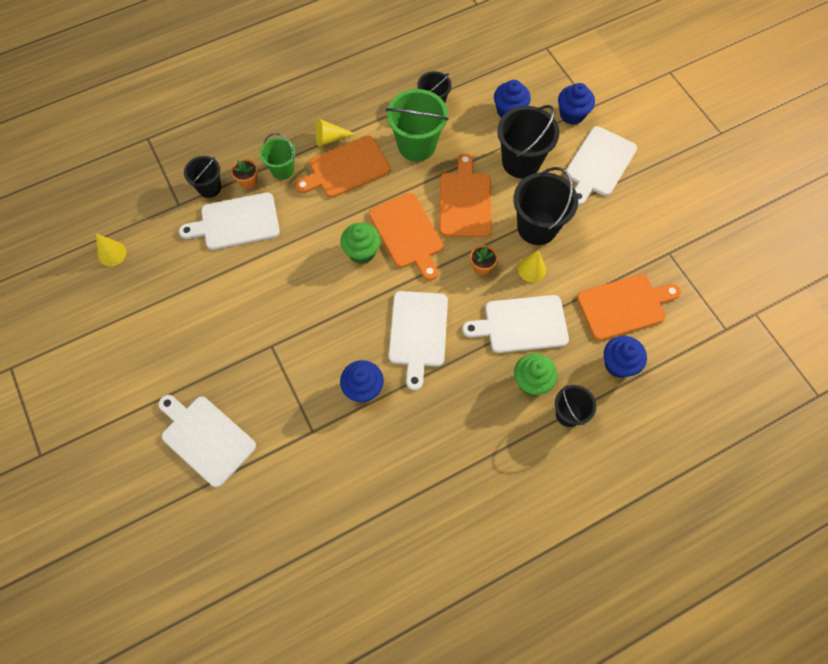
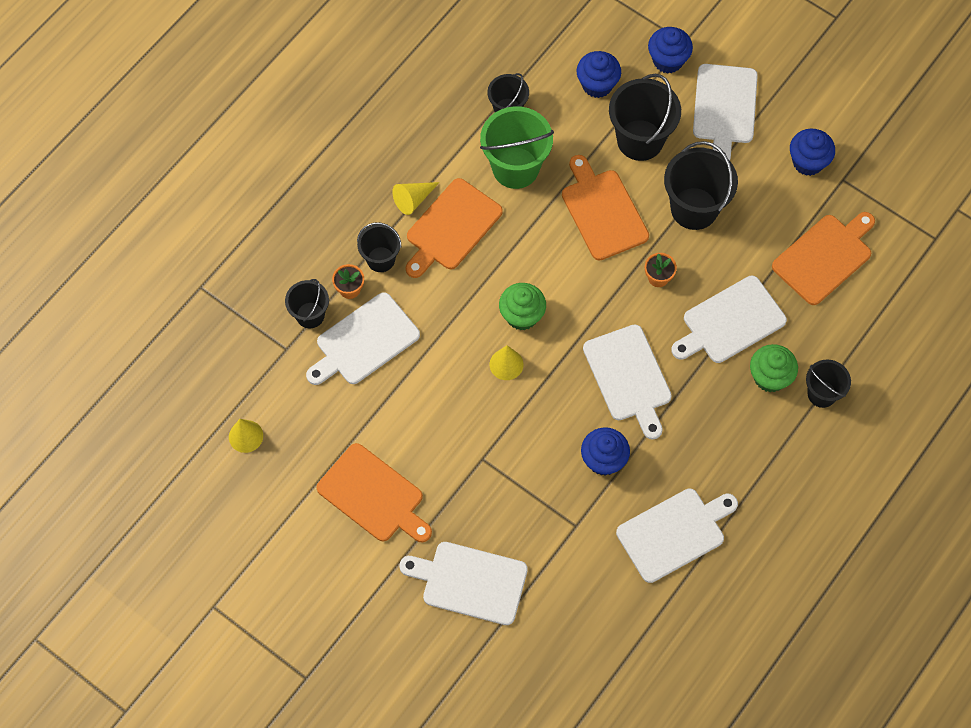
camera: 25 degrees left, 0 degrees up
green bucket [260,133,296,180] -> black bucket [357,222,401,272]
orange cutting board [369,193,443,281] -> orange cutting board moved to [317,443,432,542]
yellow cone [518,249,546,282] -> yellow cone moved to [490,345,524,380]
blue cupcake [604,336,647,378] -> blue cupcake moved to [790,129,835,176]
none -> white cutting board [616,489,738,583]

